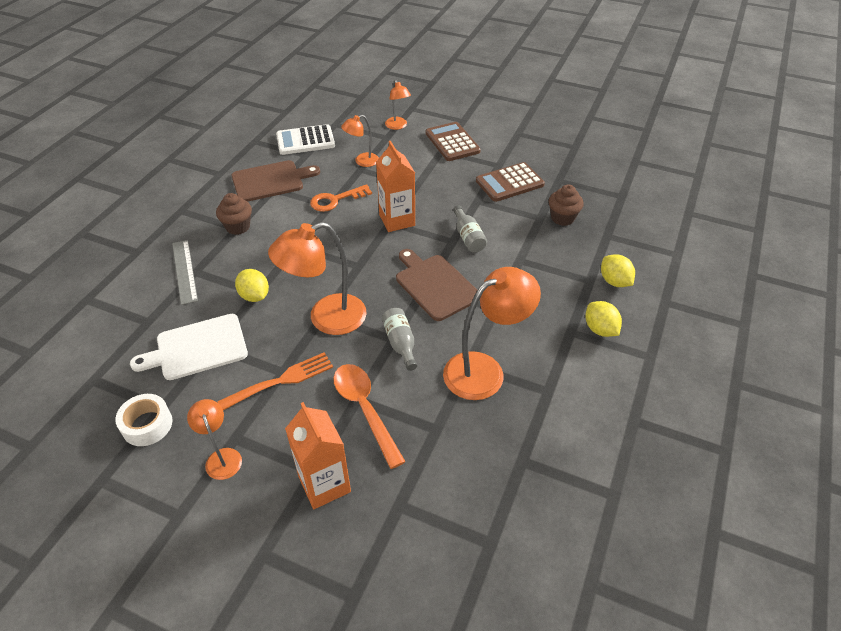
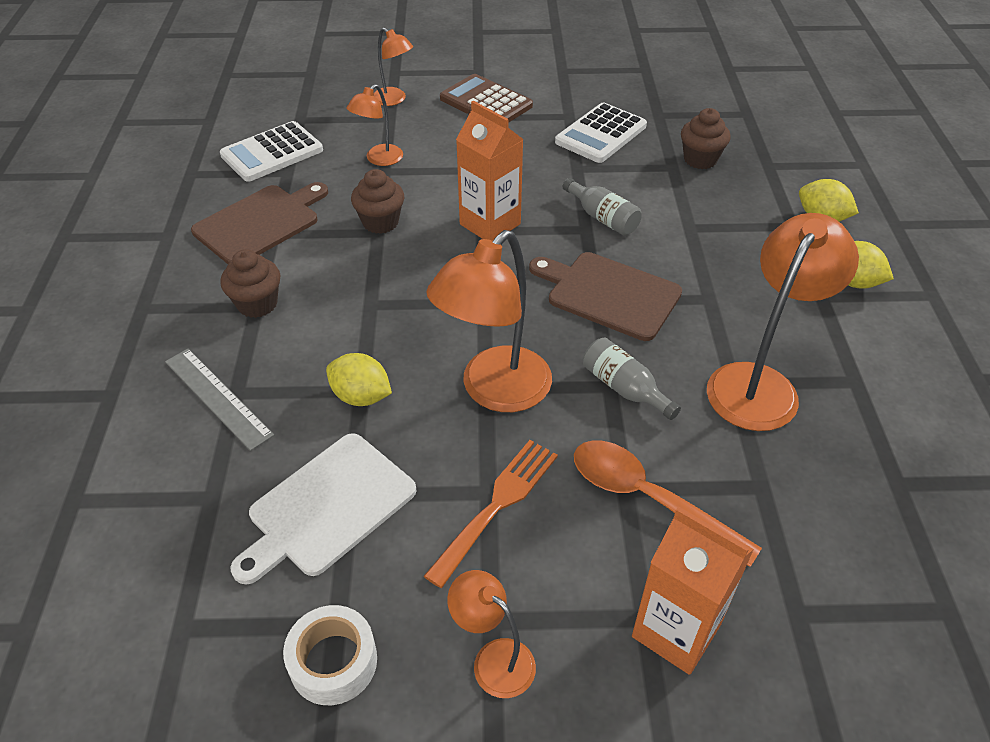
camera: 25 degrees left, 0 degrees up
orange key [310,184,372,212] -> brown cupcake [351,169,404,234]
brown calculator [476,162,545,202] -> white calculator [555,103,647,163]

